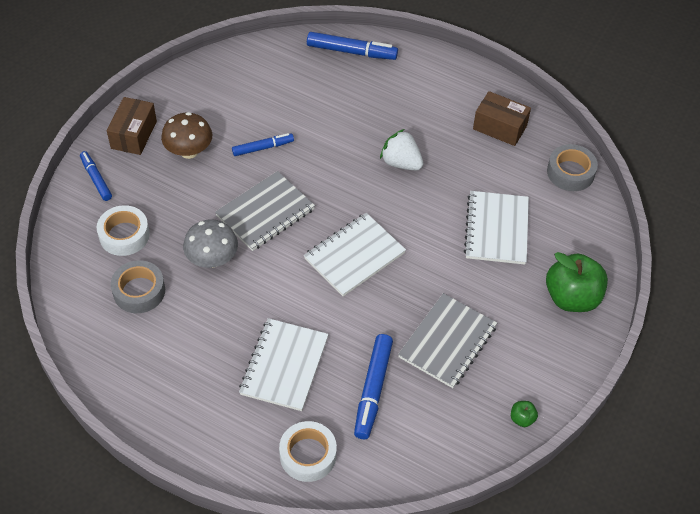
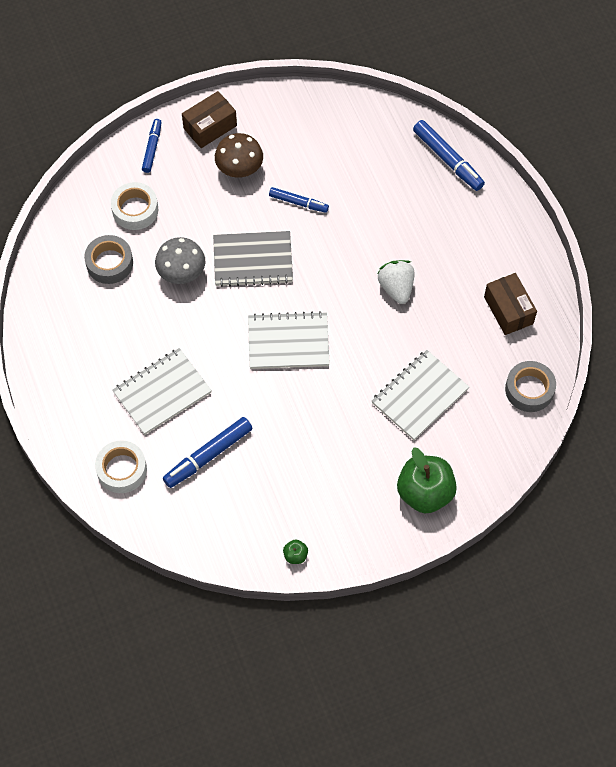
camera: 40 degrees right, 10 degrees up
grey notebook [398,293,497,388] -> none

